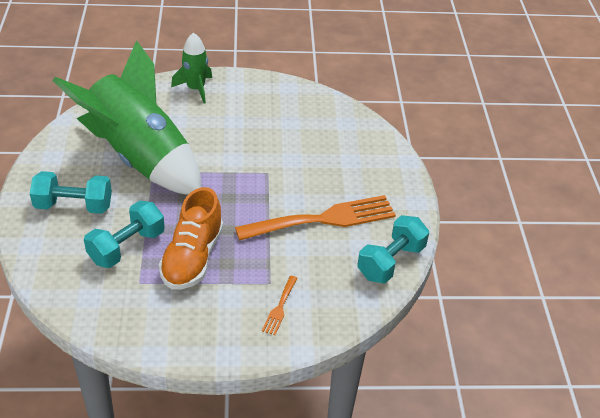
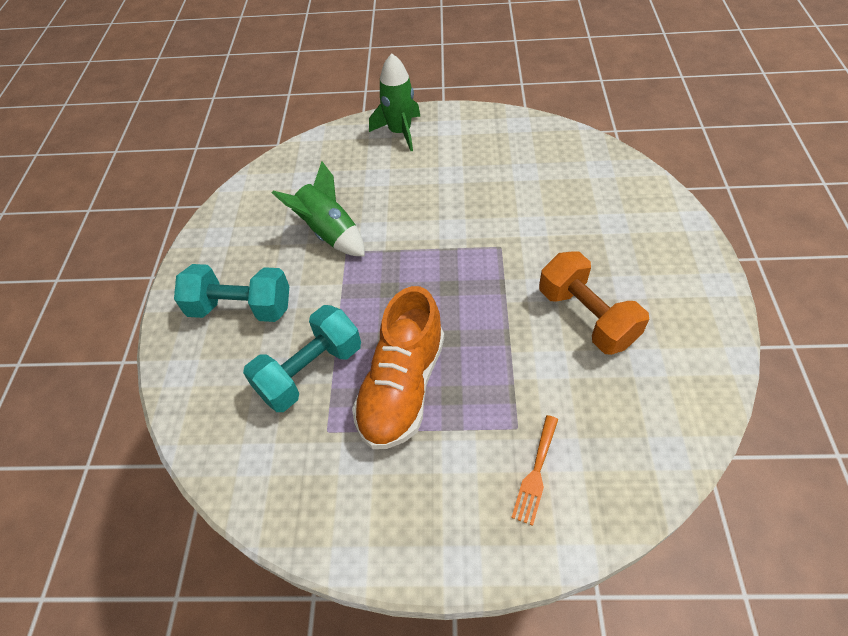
camera: 10 degrees right, 10 degrees up
green rocket [52,40,201,195] -> green rocket [272,161,365,257], size x0.46
orange fork [235,195,396,241] -> orange dumbbell [539,251,649,355]
turquoise dumbbell [357,215,429,283] -> none

